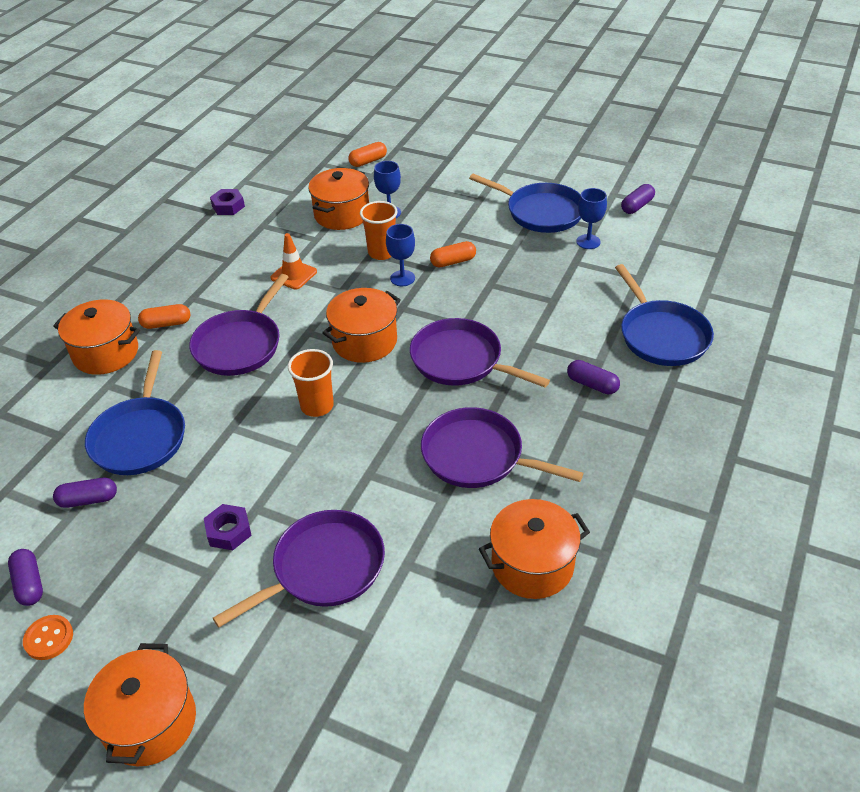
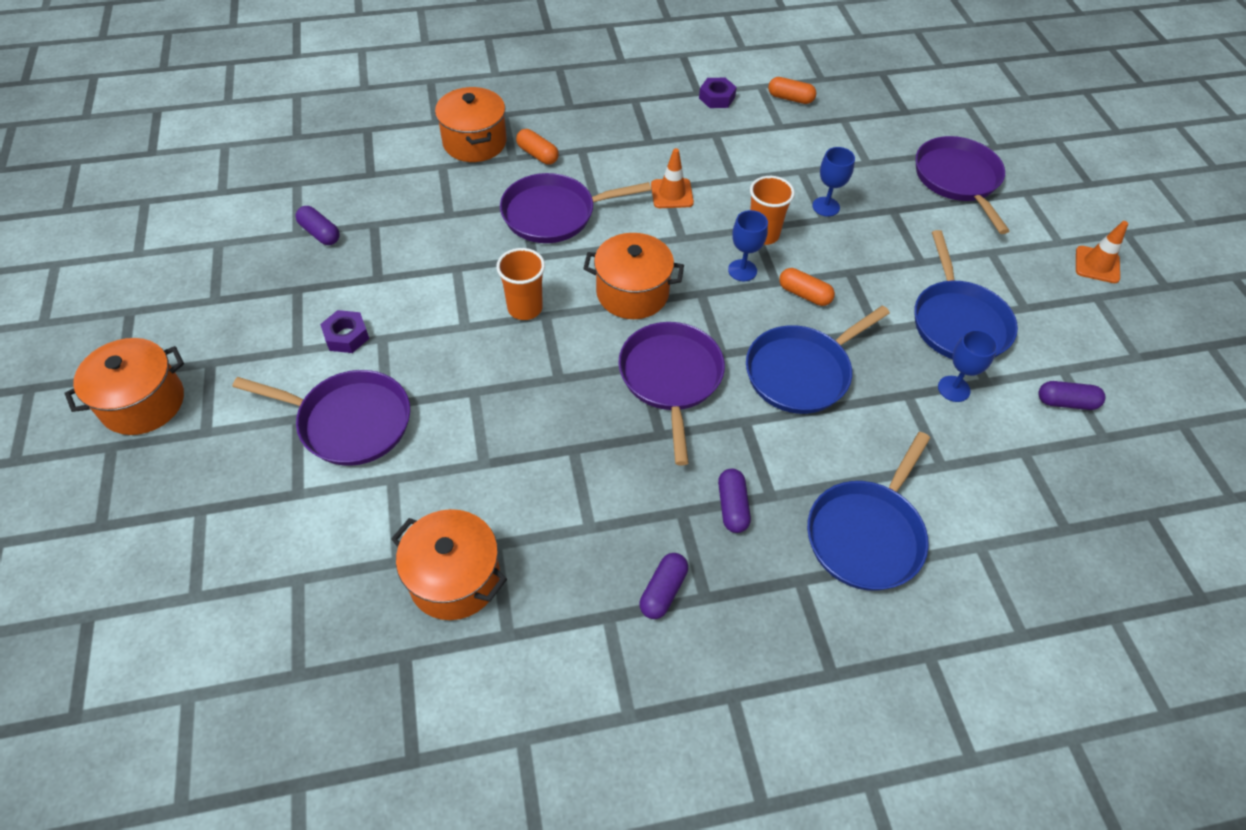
camera: 50 degrees right, 10 degrees up
purple capsule [8,549,43,606] -> purple capsule moved to [640,553,688,619]
orange button [23,615,73,660] -> none
blue pan [85,350,185,475] -> blue pan moved to [746,305,890,414]
orange pot [308,168,369,230] -> none
orange capsule [348,142,387,167] -> orange capsule moved to [768,77,816,104]
purple pan [421,407,583,488] -> purple pan moved to [915,136,1009,234]
none -> orange traffic cone [1076,221,1128,283]

